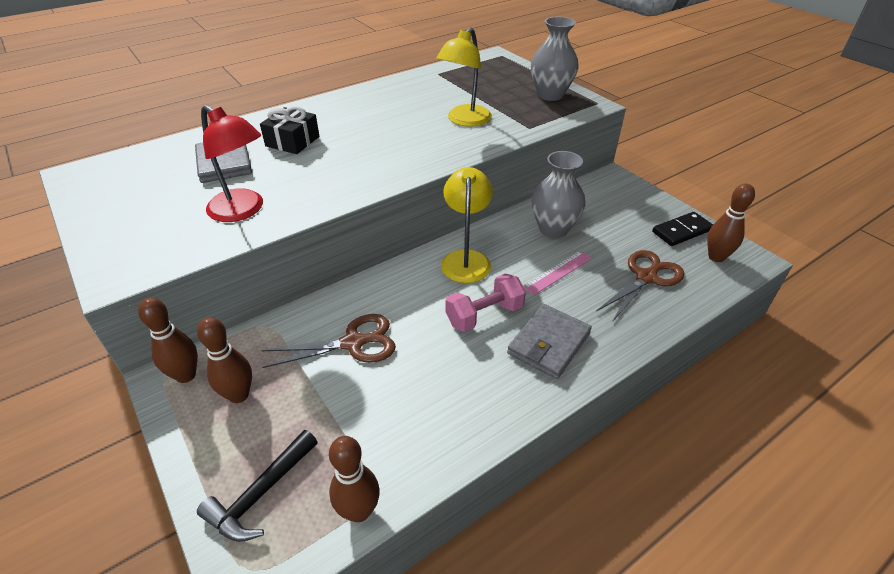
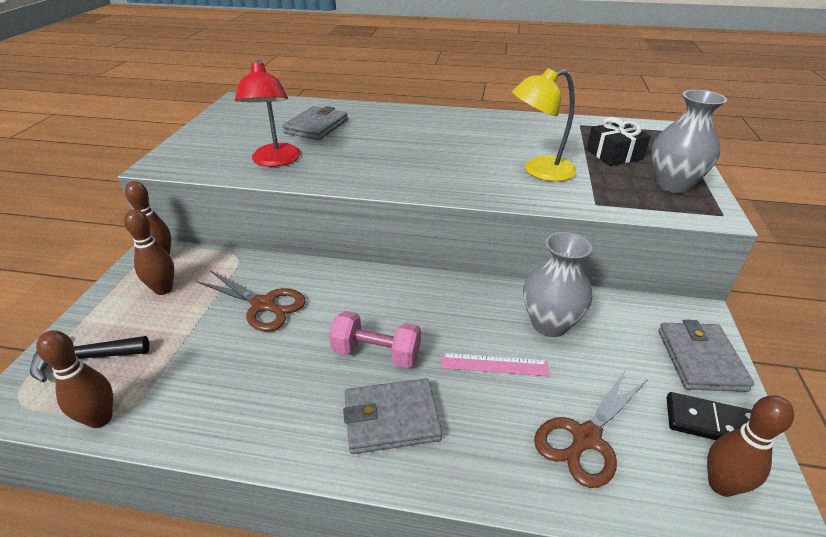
camera: 45 degrees right, 5 degrees down
black gift [260,106,319,154] -> black gift moved to [586,117,650,166]
yellow lamp [441,167,493,283] -> none
brown scissors [596,250,684,322] -> brown scissors turned 135 degrees clockwise [534,369,648,488]
none -> grey wallet [658,320,754,392]

